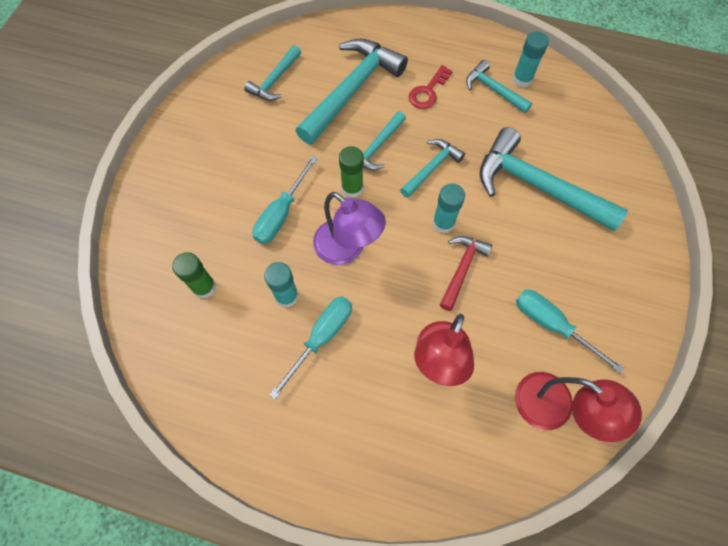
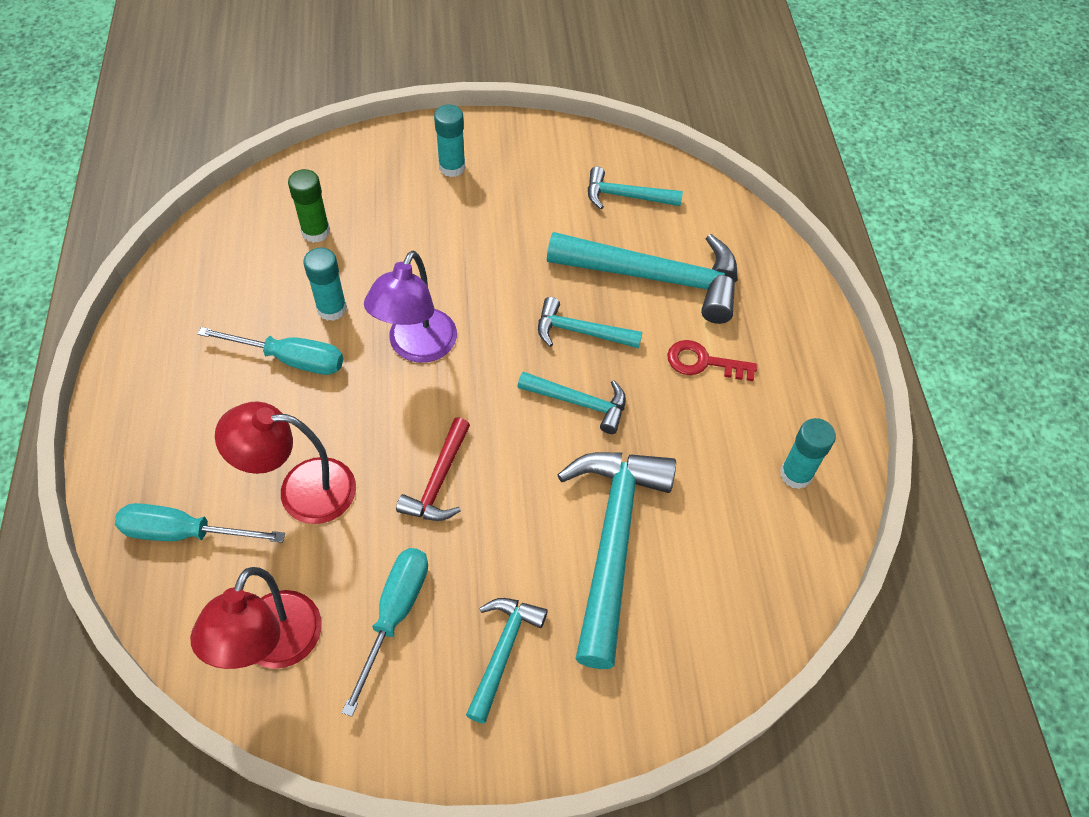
camera: 65 degrees right, 10 degrees down
turquoise screwdriver [252,156,318,244] -> turquoise screwdriver moved to [115,503,285,543]
green glue stick [339,146,364,198] -> none
turquoise glue stick [432,183,465,233] -> turquoise glue stick moved to [434,105,466,177]
red hammer [440,236,492,311] -> red hammer turned 105 degrees clockwise [396,417,470,521]
turquoise hammer [466,60,532,113] -> turquoise hammer moved to [466,598,548,724]

